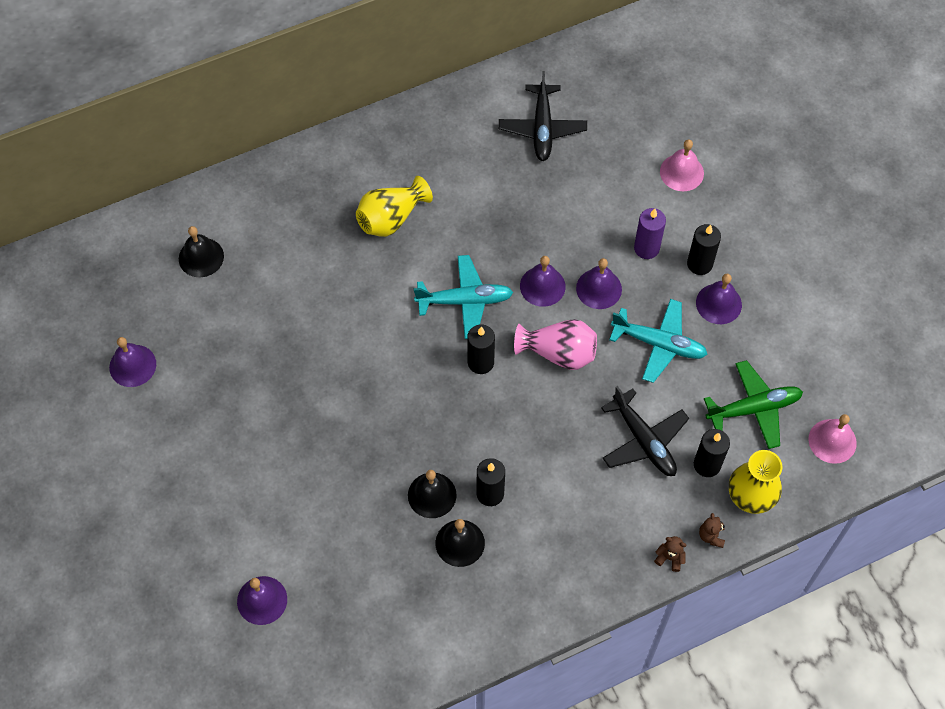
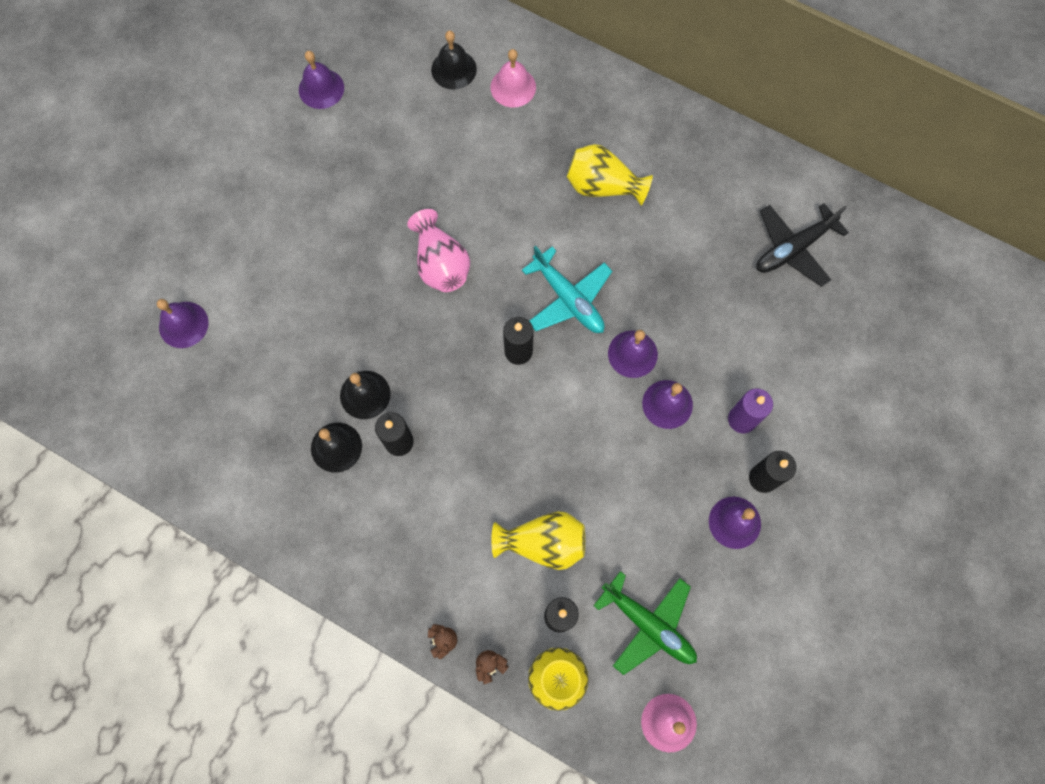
camera: 55 degrees right, 10 degrees up
pink vase [514,319,597,370] -> pink vase moved to [407,209,470,292]
black plane [601,386,689,476] -> yellow vase [491,511,585,570]
turquoise plane [609,299,708,383] -> none
pink bell [660,140,704,191] -> pink bell moved to [490,49,536,108]

